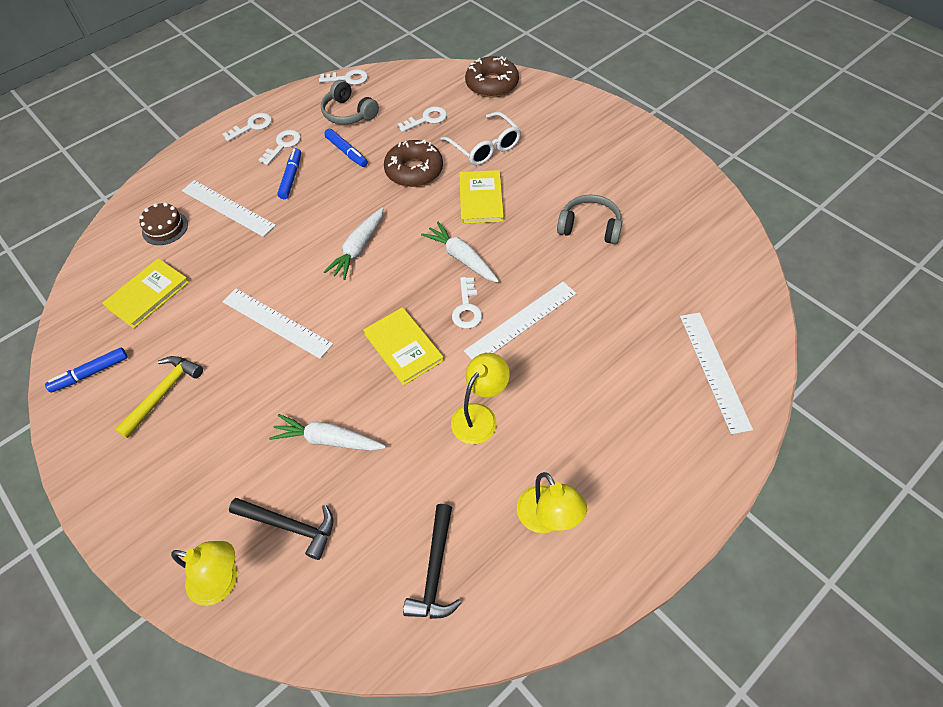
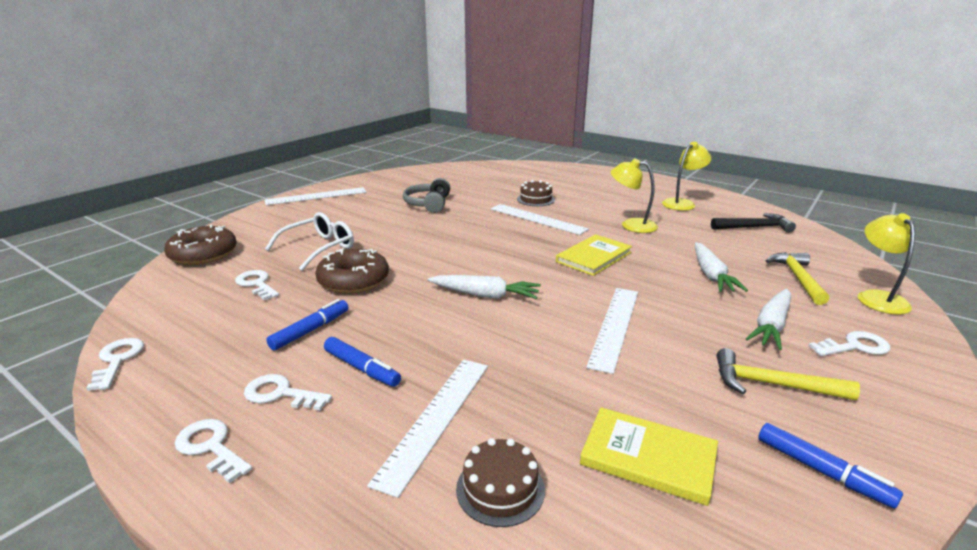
camera: 105 degrees left, 30 degrees down
black hammer [229,498,333,560] -> yellow hammer [766,252,829,305]
blue marker [277,148,301,199] -> blue marker turned 135 degrees counterclockwise [324,337,401,387]
grey headphones [321,80,379,124] -> none
white carrot [421,222,499,283] -> white carrot moved to [746,289,791,350]
white key [452,277,482,329] -> white key moved to [809,331,890,356]
yellow book [459,170,504,224] -> none
white ruler [680,312,753,434] -> white ruler moved to [265,187,366,205]
none -> brown cake [517,180,555,206]

